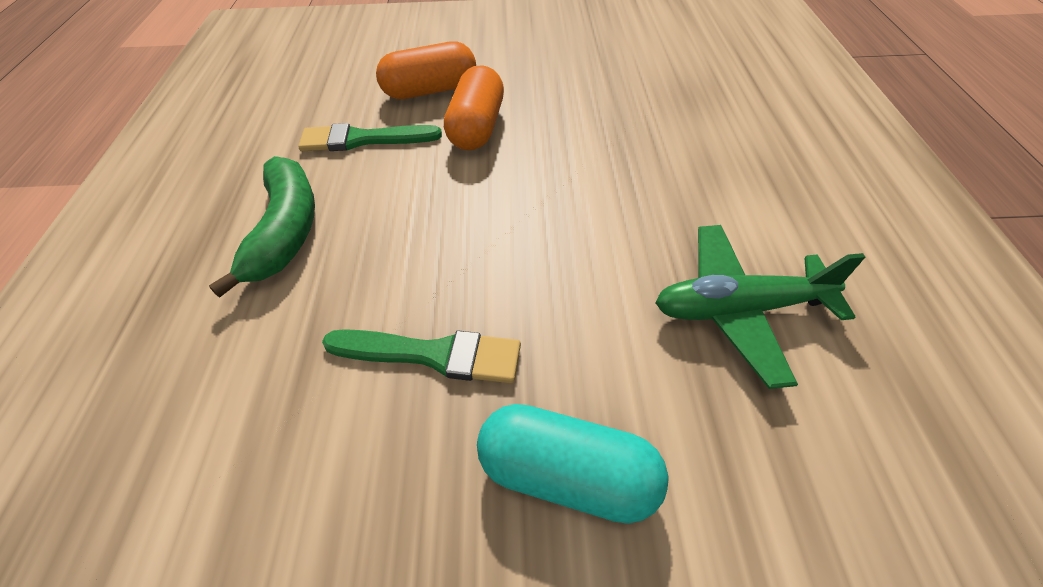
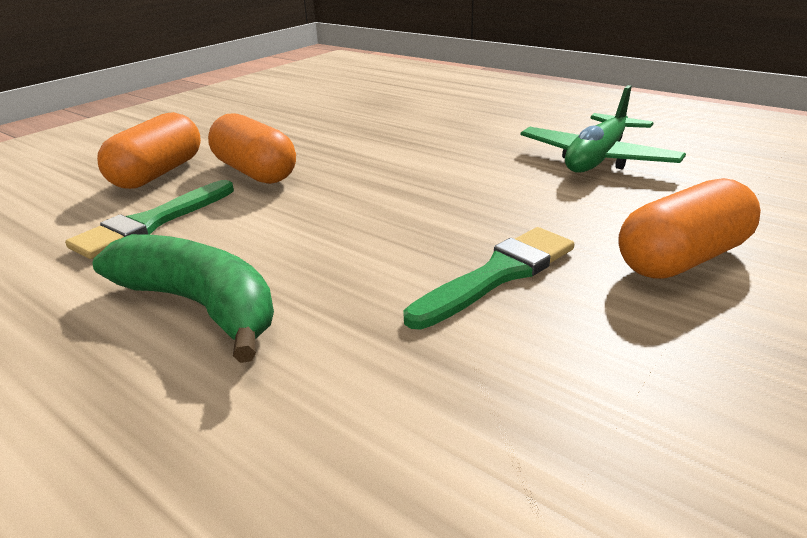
camera: 50 degrees left, 20 degrees down
turquoise capsule [477,404,669,524] -> orange capsule [618,178,761,279]

